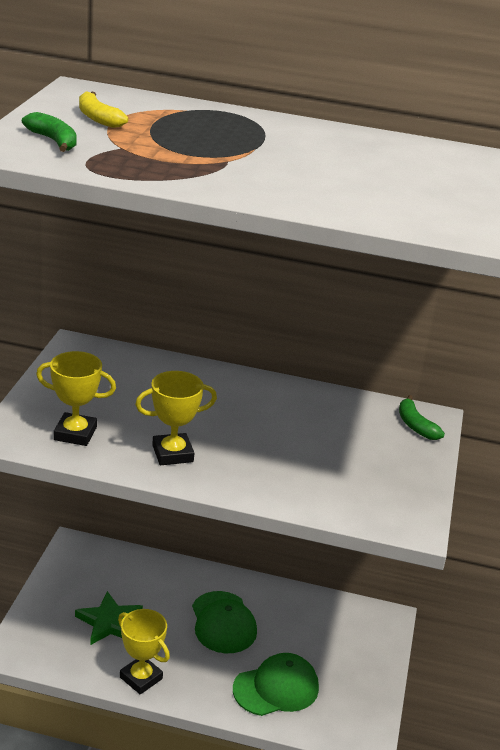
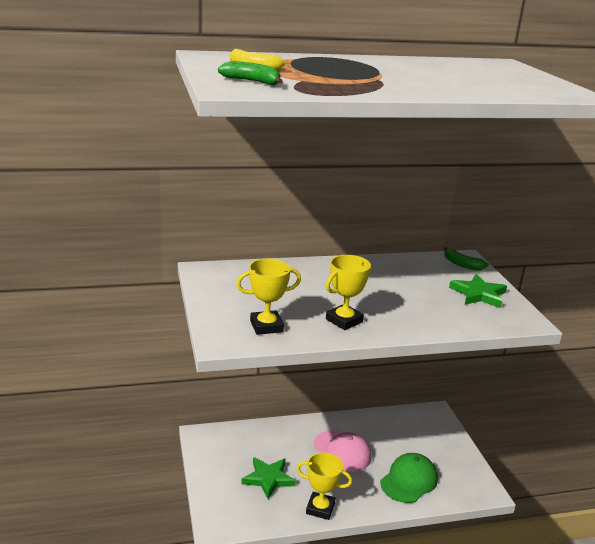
camera: 25 degrees left, 5 degrees down
green cap [192,591,257,653] -> pink cap [314,430,372,472]
none -> green star [449,274,507,308]

